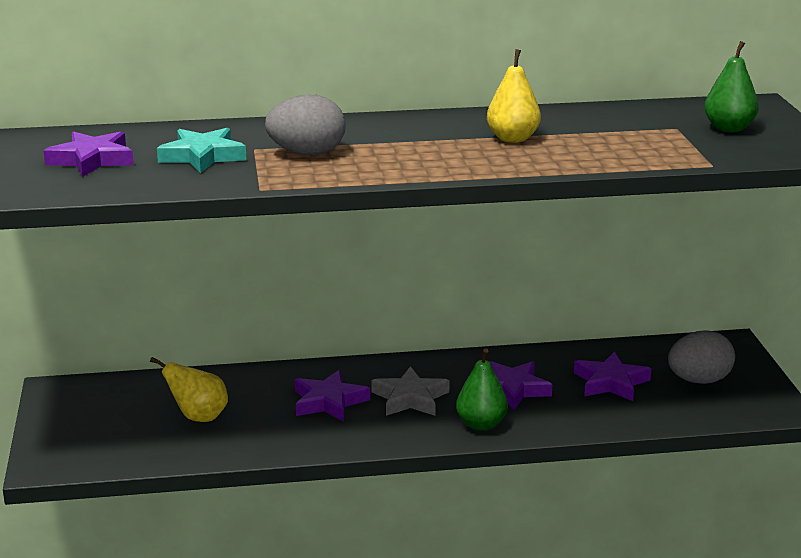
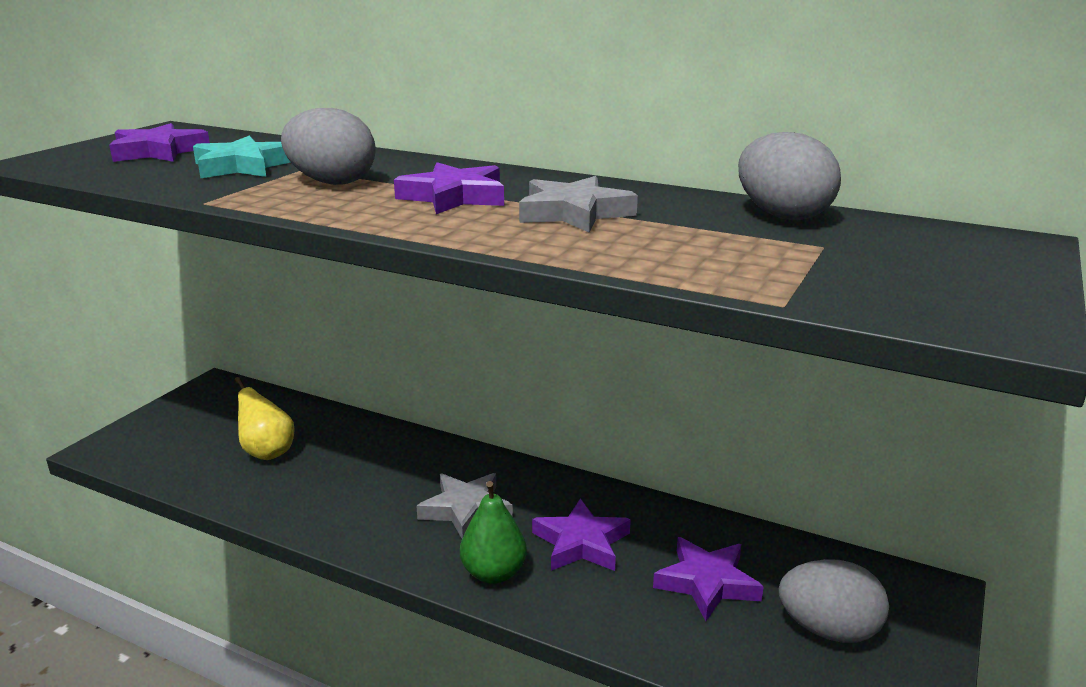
camera: 35 degrees right, 0 degrees up
purple star [295,370,370,422] -> purple star moved to [394,162,504,214]
yellow pear [487,49,541,143] -> grey star [519,176,638,233]
green pear [704,41,759,132] -> none
none -> grey egg [738,132,841,220]

